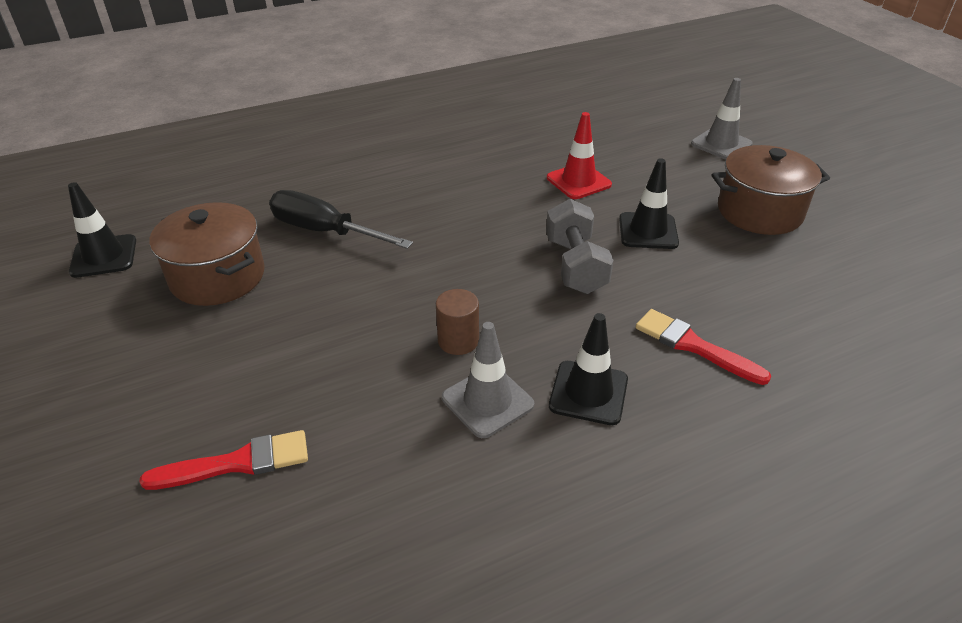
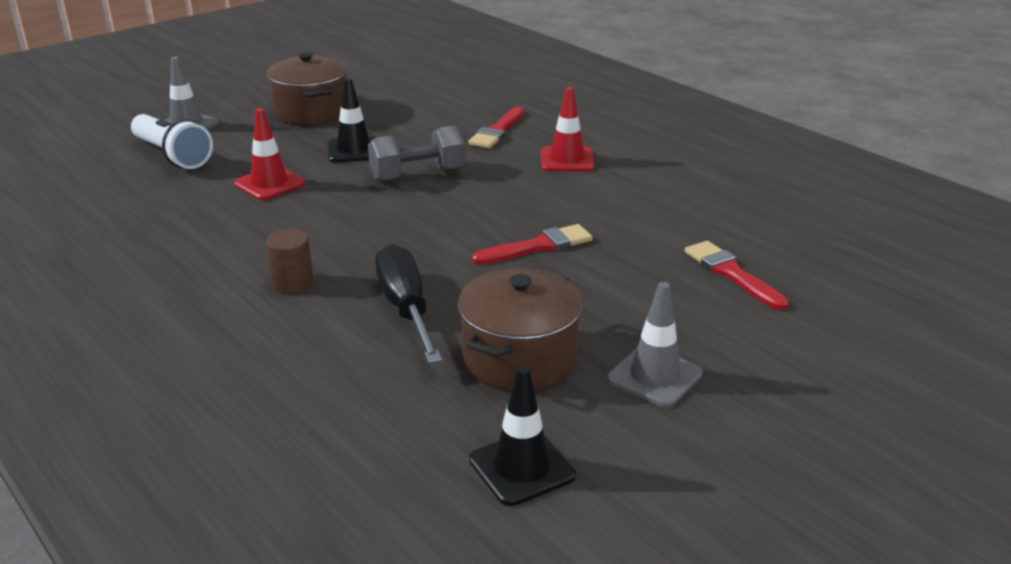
camera: 105 degrees left, 10 degrees down
black screwdriver [269,190,413,249] -> black screwdriver turned 150 degrees clockwise [375,244,442,364]
brown cylinder [436,289,479,355] -> brown cylinder moved to [266,229,313,293]
grey traffic cone [442,322,534,438] -> grey traffic cone moved to [607,282,703,407]
black traffic cone [549,313,628,425] -> red traffic cone [541,87,594,172]
none -> white flashlight [131,114,213,169]
none -> red brush [472,224,593,265]

